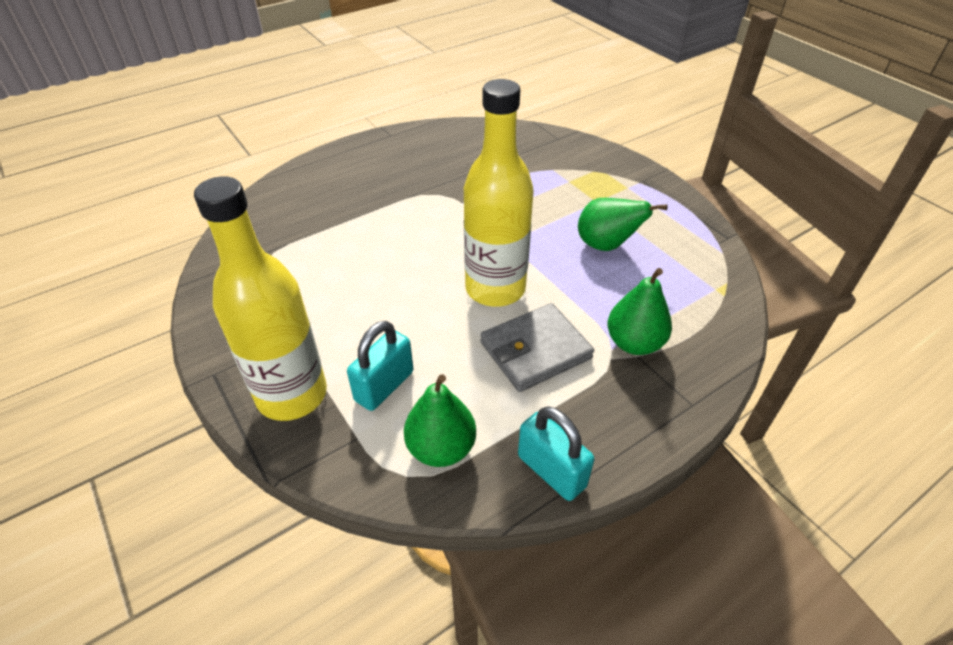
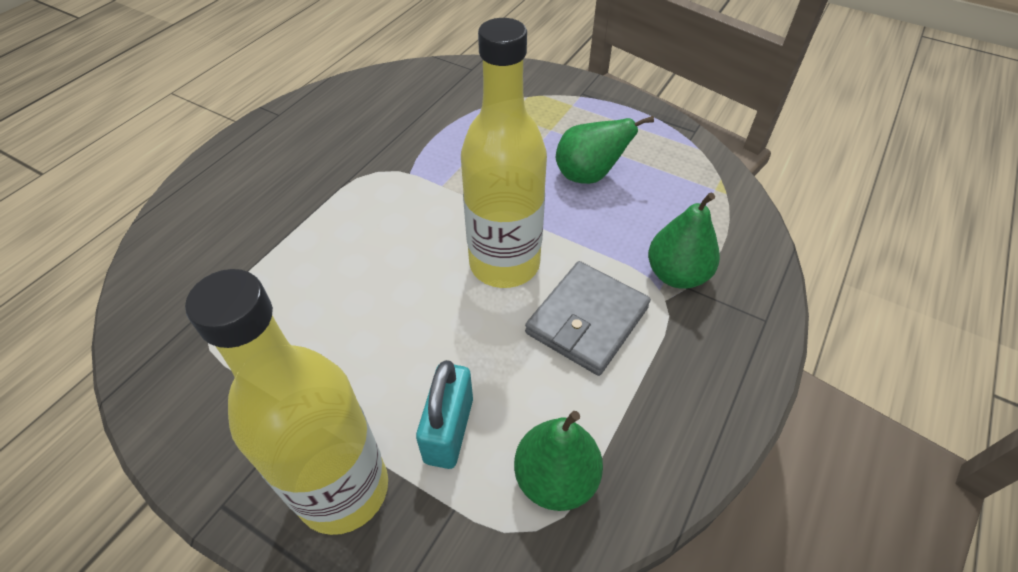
camera: 25 degrees left, 5 degrees up
turquoise padlock [518,407,594,501] -> none

